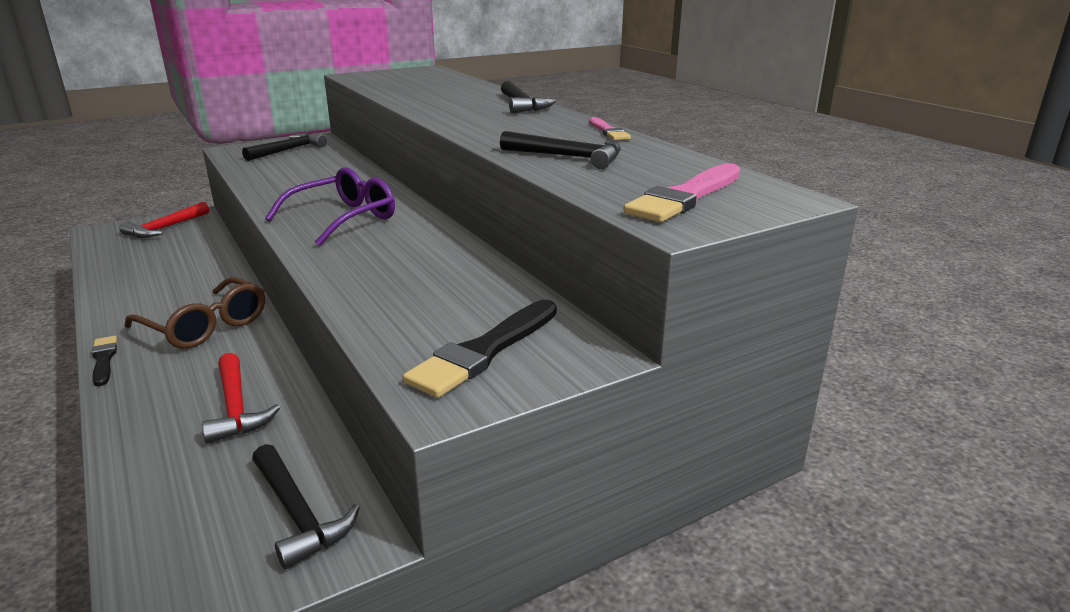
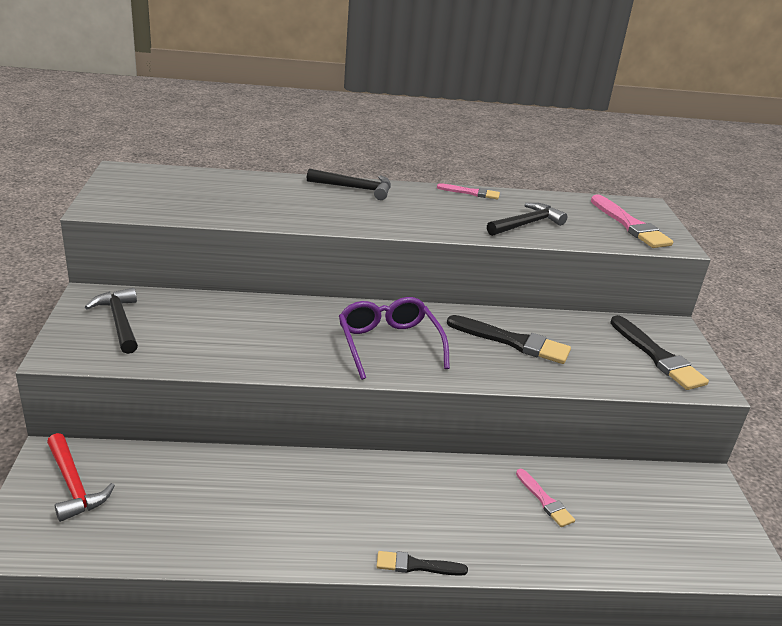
camera: 65 degrees left, 5 degrees up
brown glasses [124,277,265,349] -> none
red hammer [202,353,281,444] -> pink brush [516,469,575,527]
black hammer [252,444,360,569] -> none
none -> black brush [447,315,571,364]

